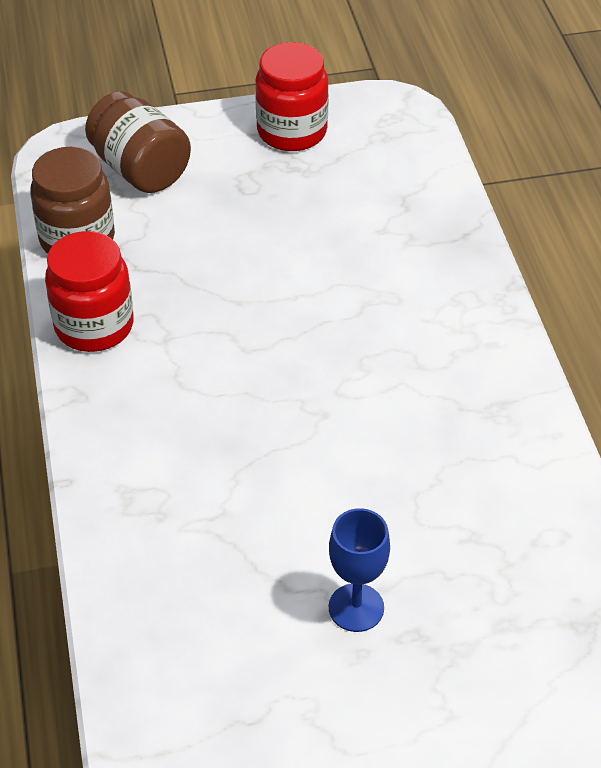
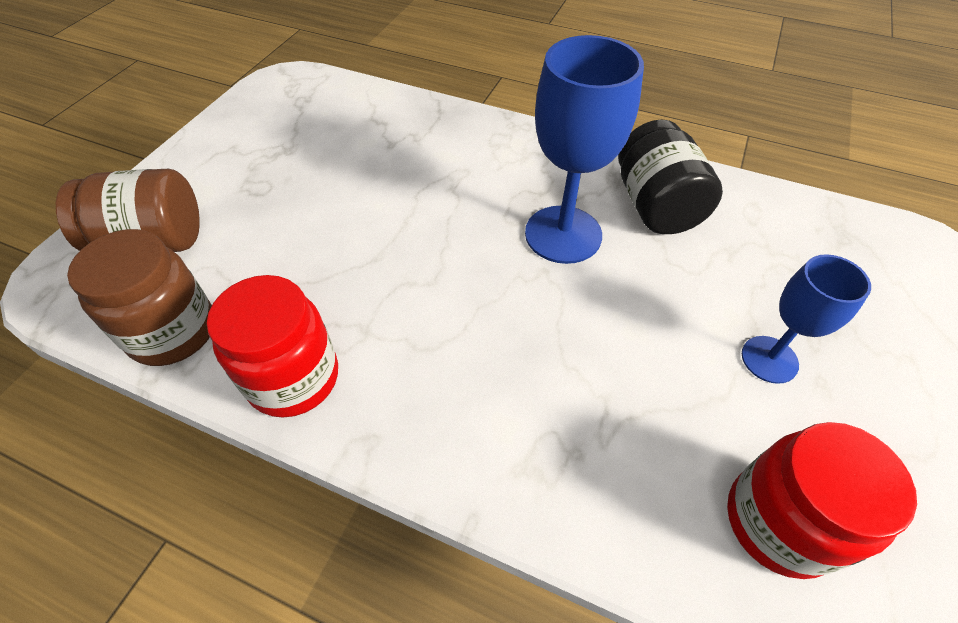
camera: 55 degrees left, 5 degrees up
red jar [255,42,329,151] -> red jar moved to [727,422,917,579]
none -> blue goblet [525,35,644,264]
none -> black jar [618,119,723,234]

